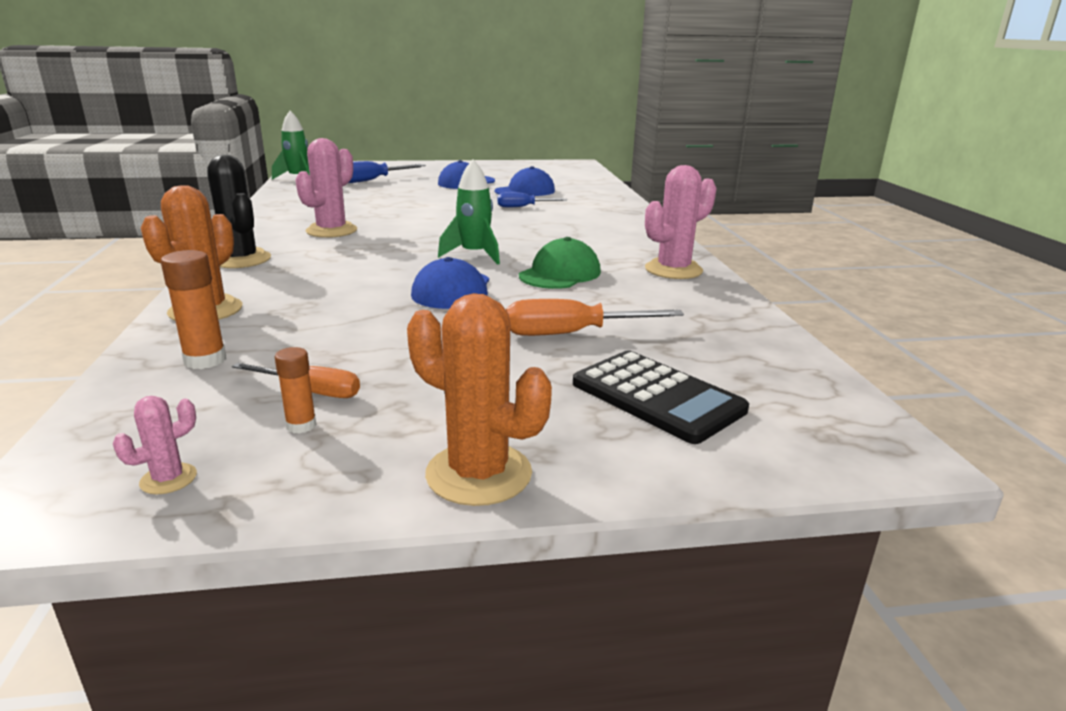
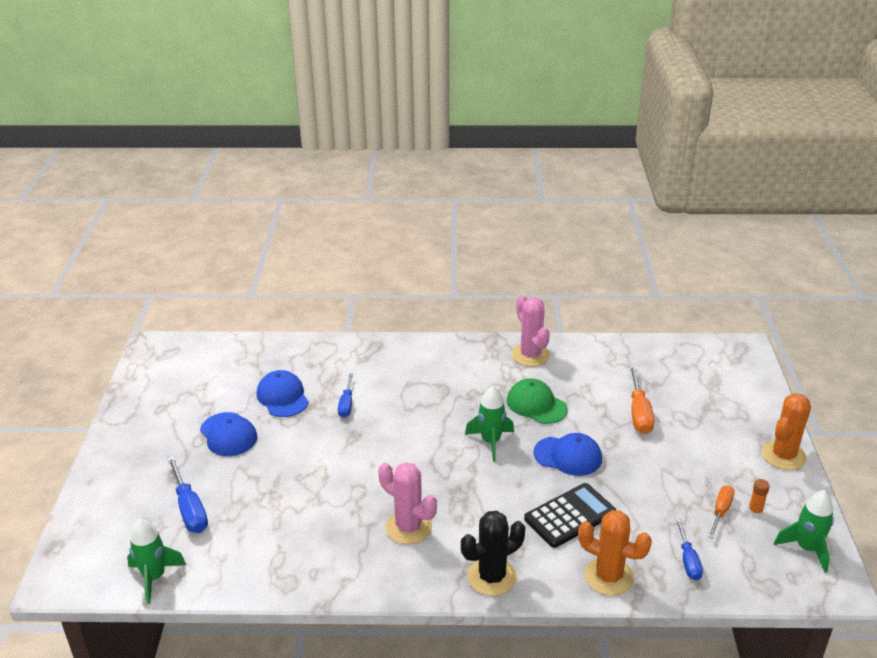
camera: 80 degrees left, 10 degrees up
pink cactus [113,396,197,494] -> green rocket [774,490,834,573]
orange glue stick [161,250,226,369] -> blue screwdriver [676,519,703,580]
black calculator [573,350,749,444] -> black calculator moved to [524,483,616,548]

